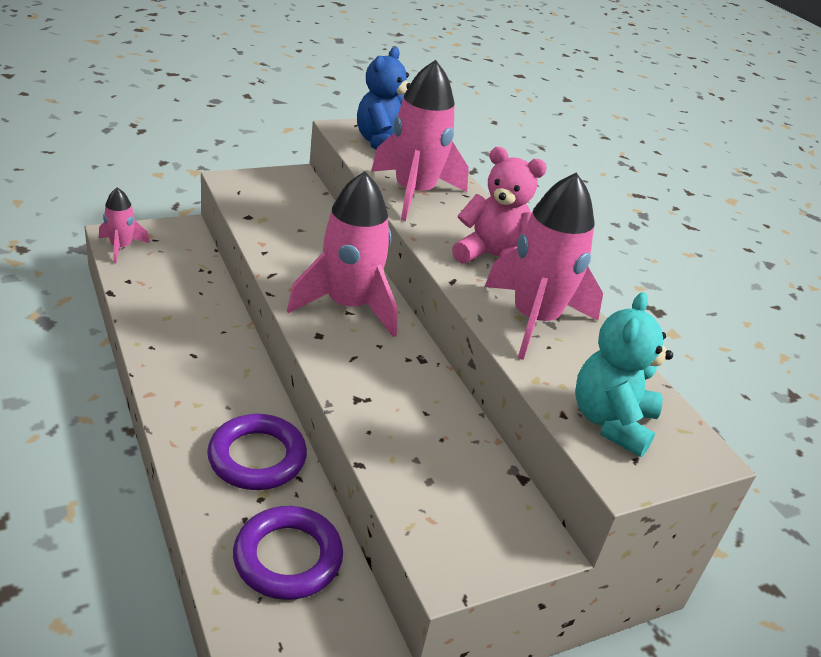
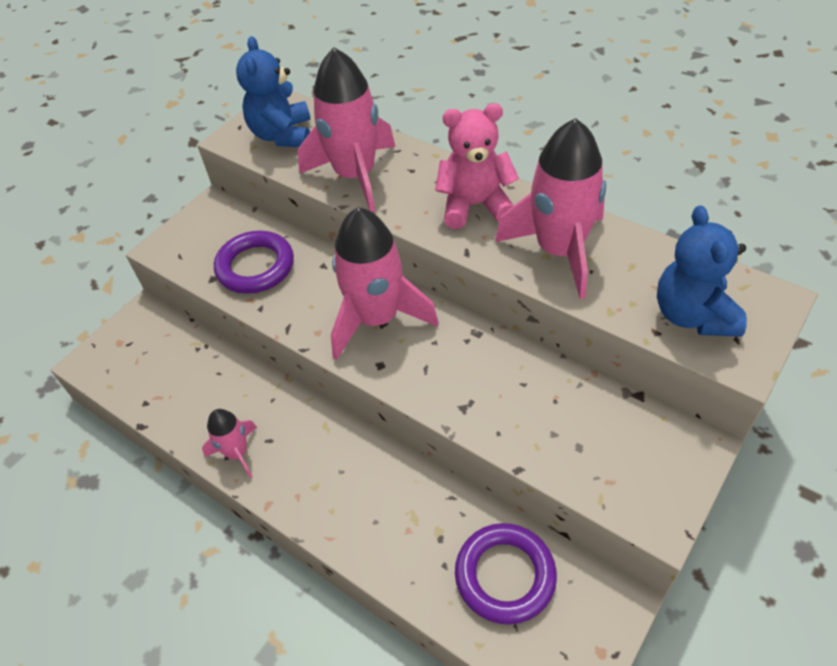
camera: 20 degrees left, 15 degrees up
pink rocket [99,187,150,263] -> pink rocket moved to [202,409,257,478]
purple ring [207,414,307,490] -> purple ring moved to [214,231,294,294]
turquoise teddy bear [575,292,673,457] -> blue teddy bear [657,205,747,337]

